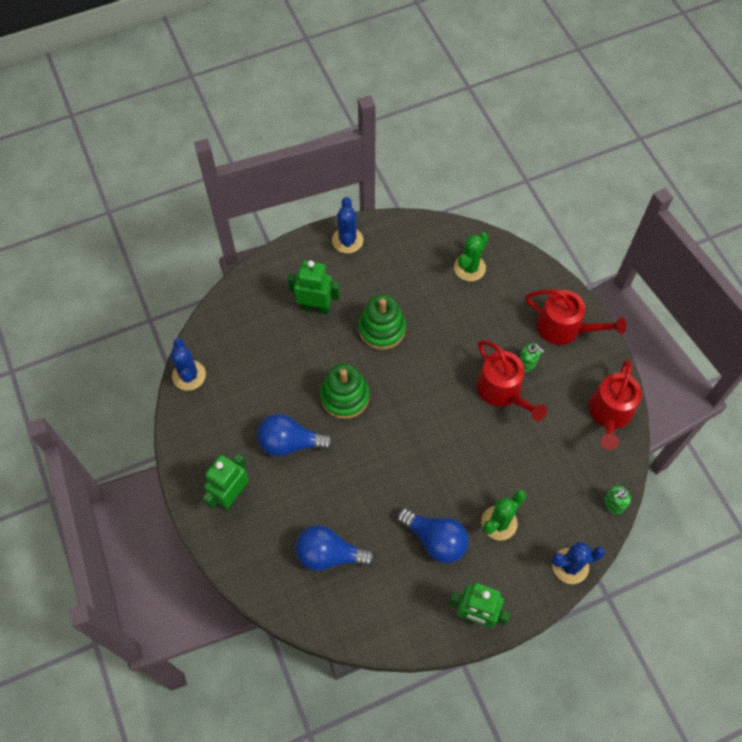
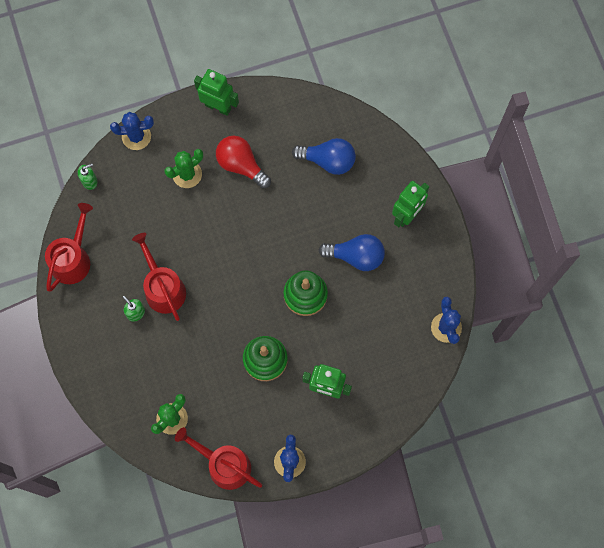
camera: 175 degrees left, 10 degrees up
blue light bulb [397,508,469,563] -> red light bulb [216,135,271,189]
red watering can [526,289,626,345] -> red watering can moved to [175,427,262,490]

